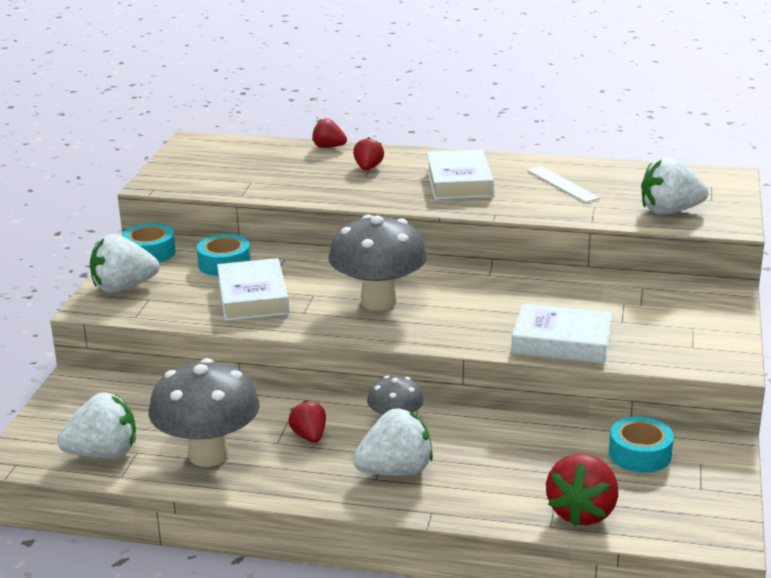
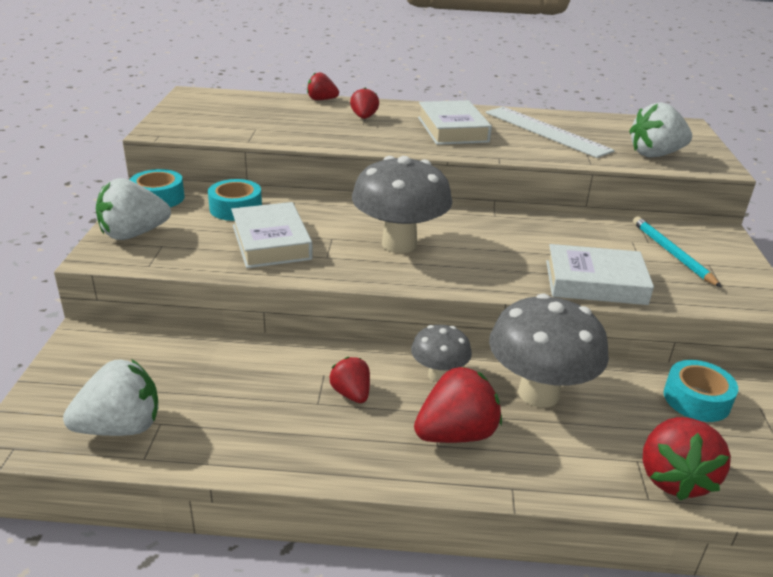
camera: 10 degrees left, 5 degrees up
grey mushroom [149,358,260,467] -> grey mushroom moved to [489,293,609,408]
white strawberry [353,408,433,476] -> red strawberry [414,366,502,443]
white ruler [527,166,600,203] -> white ruler [486,107,615,158], size x1.64
none -> turquoise pencil [633,217,721,287]

